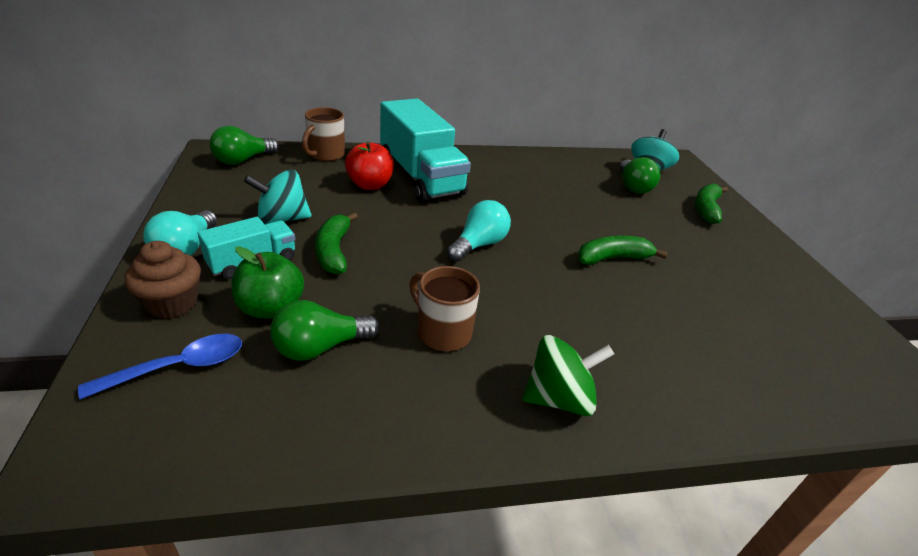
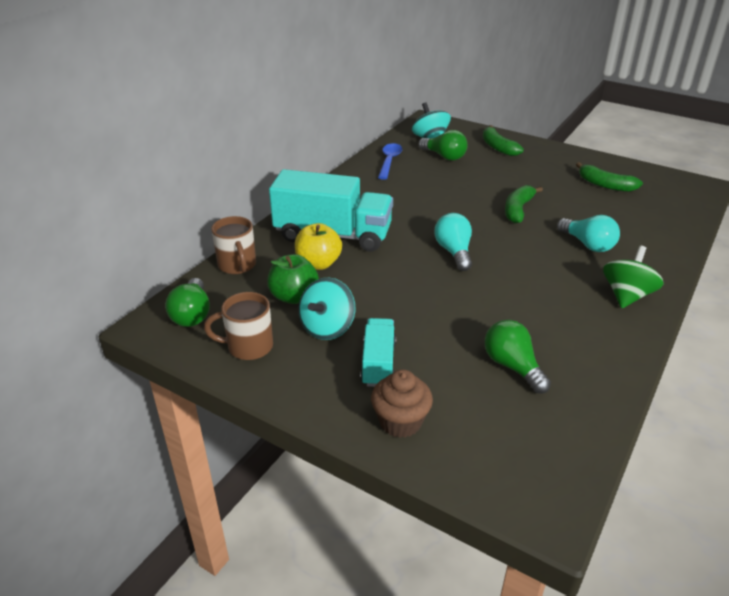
camera: 45 degrees left, 0 degrees up
blue spoon [78,334,242,399] -> blue spoon moved to [378,143,403,180]
turquoise light bulb [144,210,217,256] -> turquoise light bulb moved to [557,215,620,252]
green apple [232,246,304,319] -> green apple moved to [267,254,319,304]
green light bulb [270,300,379,361] -> green light bulb turned 135 degrees clockwise [485,320,551,393]
green banana [315,212,358,274] -> green banana moved to [576,162,643,192]
red apple [345,141,394,190] -> yellow apple [295,223,342,270]
brown mug [410,266,480,351] -> brown mug moved to [204,292,273,360]

